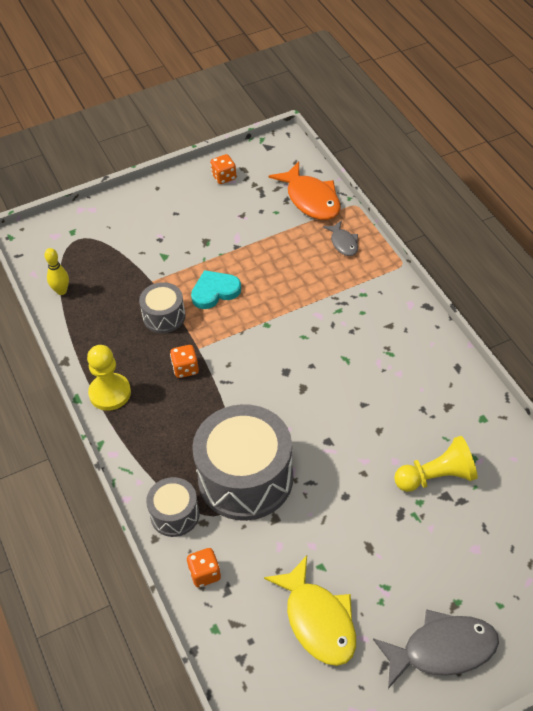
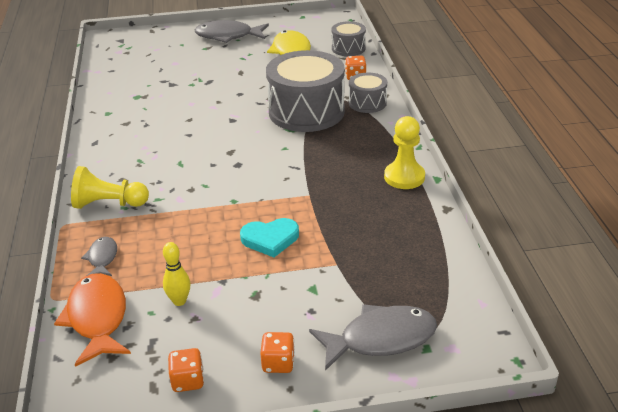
camera: 165 degrees left, 15 degrees down
yellow bowling pin [44,248,69,295] -> yellow bowling pin moved to [163,242,190,306]
grey drum [139,282,186,333] -> grey drum moved to [331,21,366,56]
orange dice [170,345,199,378] -> orange dice moved to [260,332,295,373]
yellow pawn [394,436,478,492] -> yellow pawn moved to [71,166,149,209]
none -> grey fish [309,304,437,371]

